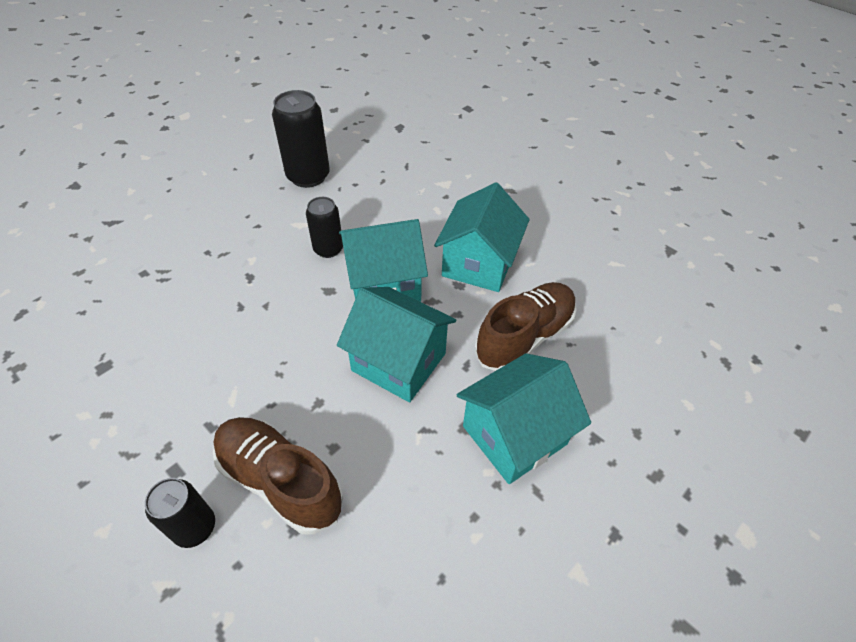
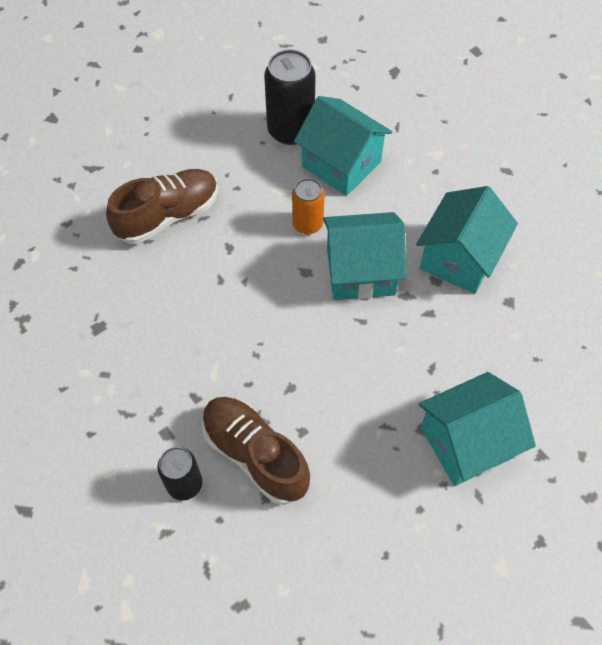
camera: 10 degrees right, 10 degrees up
black can [306,197,343,258] -> orange can [292,178,325,234]
turquoise house [337,287,456,403] -> turquoise house moved to [294,96,392,196]
brown shoe [475,282,577,371] -> brown shoe moved to [106,169,218,244]

